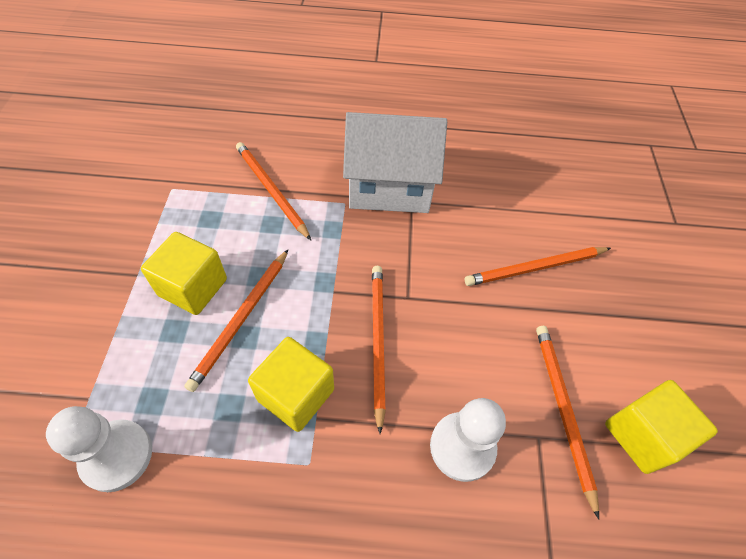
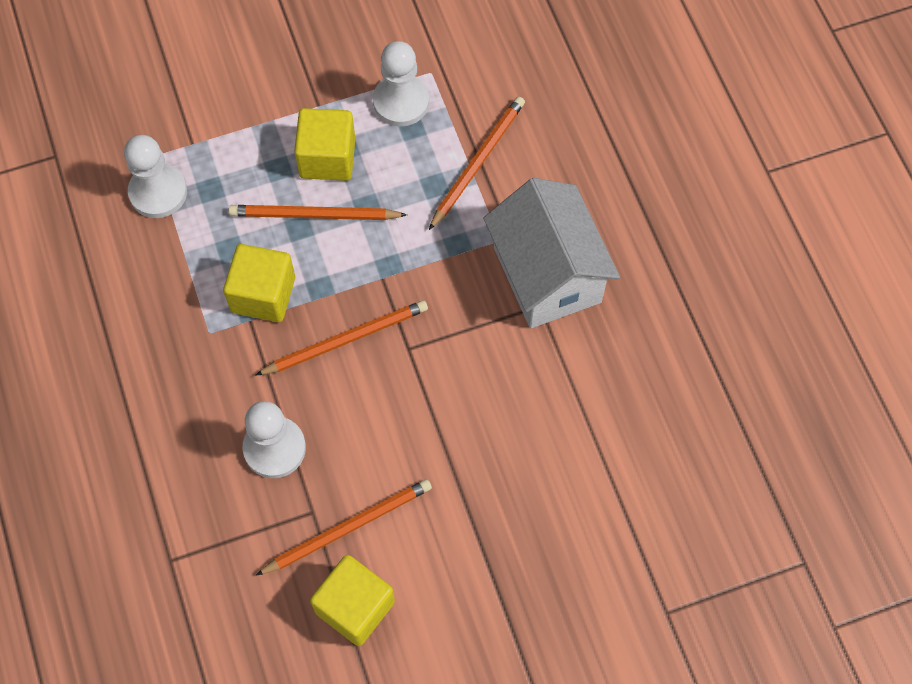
camera: 70 degrees right, 10 degrees up
orange pencil [465,247,611,286] -> none
none -> white pawn [373,41,429,126]

